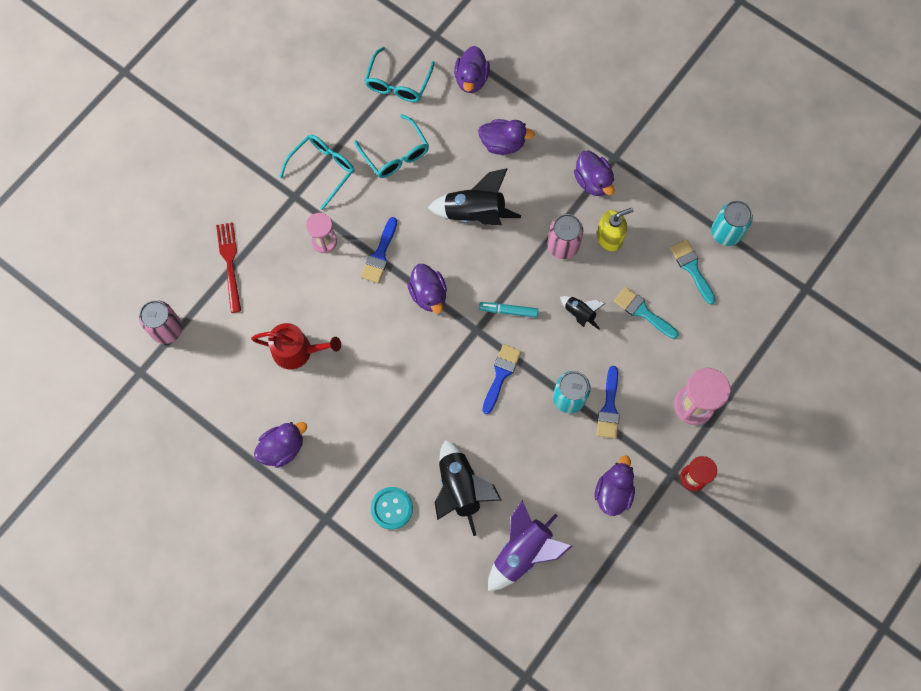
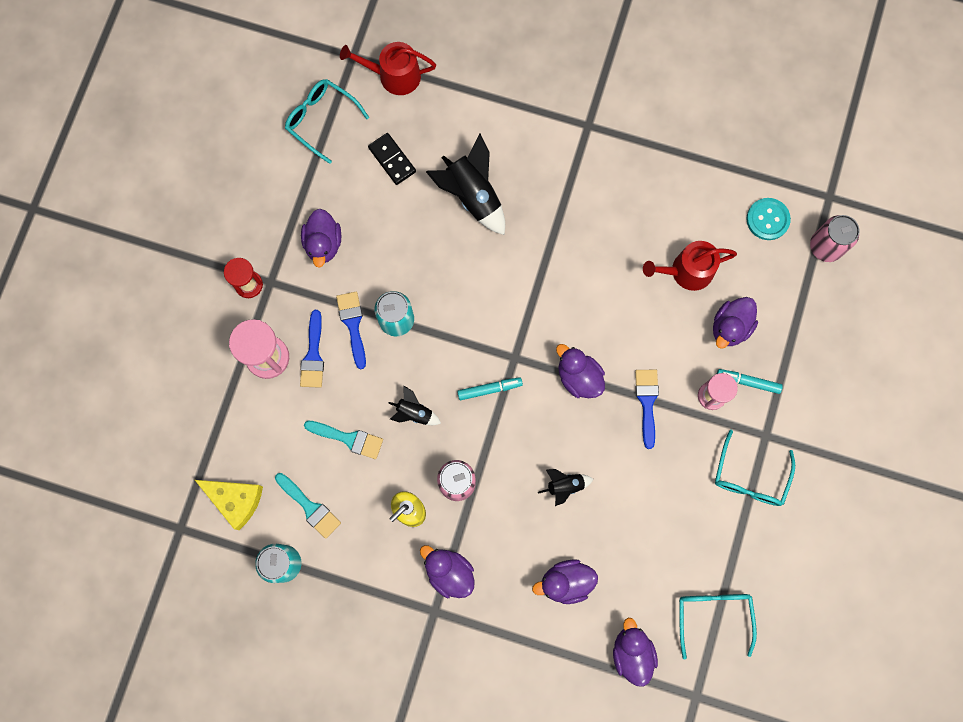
camera: 160 degrees right, 5 degrees up
red fork [216,222,241,313] -> none
purple duck [254,422,307,468] -> purple duck moved to [713,297,758,349]
turquoise glasses [354,114,429,178] -> turquoise glasses moved to [285,79,369,164]
turquoise button [371,487,413,530] -> turquoise button moved to [746,198,791,240]
black rocket [427,168,521,225] -> black rocket [538,469,593,506], size x0.53
blue brush [482,344,521,414] -> blue brush moved to [300,310,324,388]
purple rocket [488,500,572,591] -> black domino [368,133,416,185]
none -> yellow cheese [195,480,263,530]
none -> red watering can [340,42,436,95]
none -> turquoise marker [717,369,783,394]

